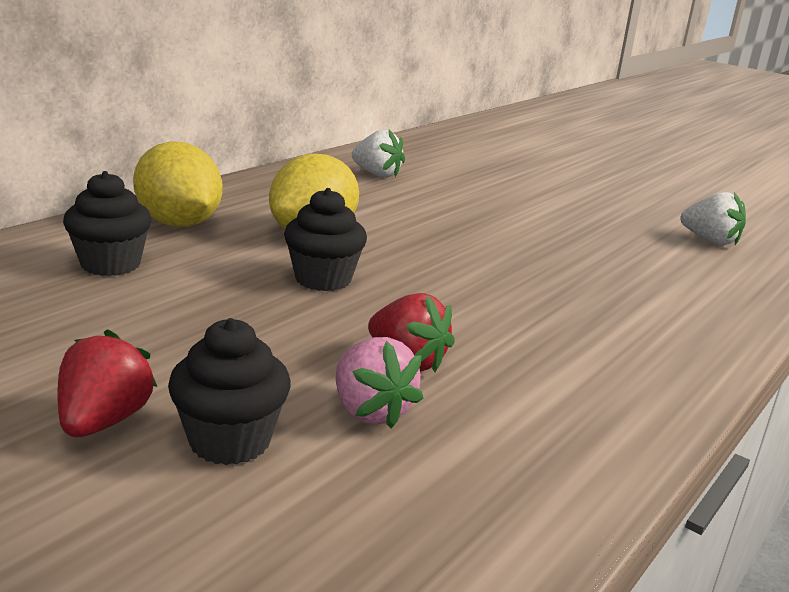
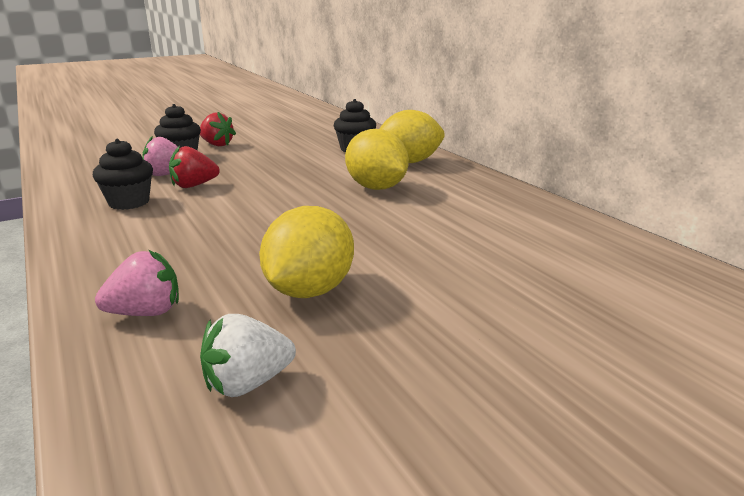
camera: 115 degrees right, 0 degrees up
black cupcake [284,188,367,291] -> black cupcake moved to [93,139,153,210]
white strawberry [352,130,405,178] -> none
none -> pink strawberry [95,250,179,316]
none -> yellow lemon [259,206,354,298]

